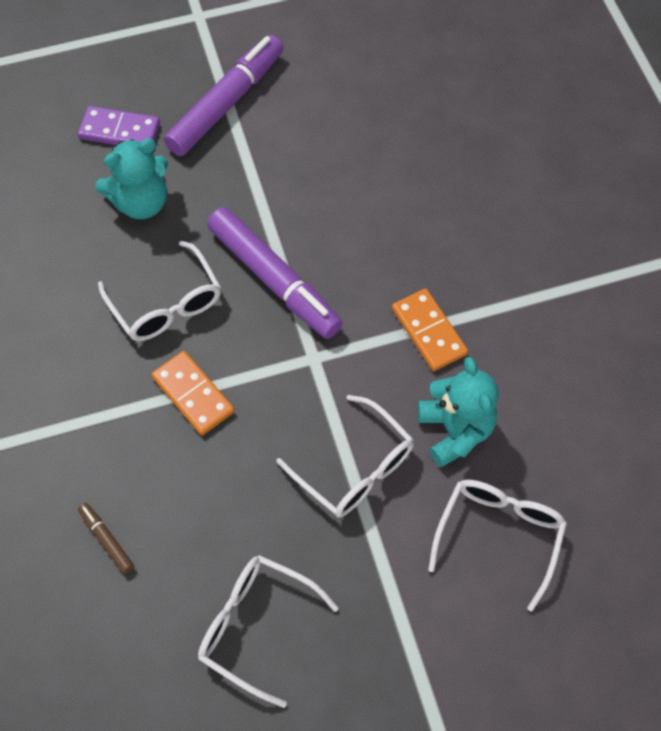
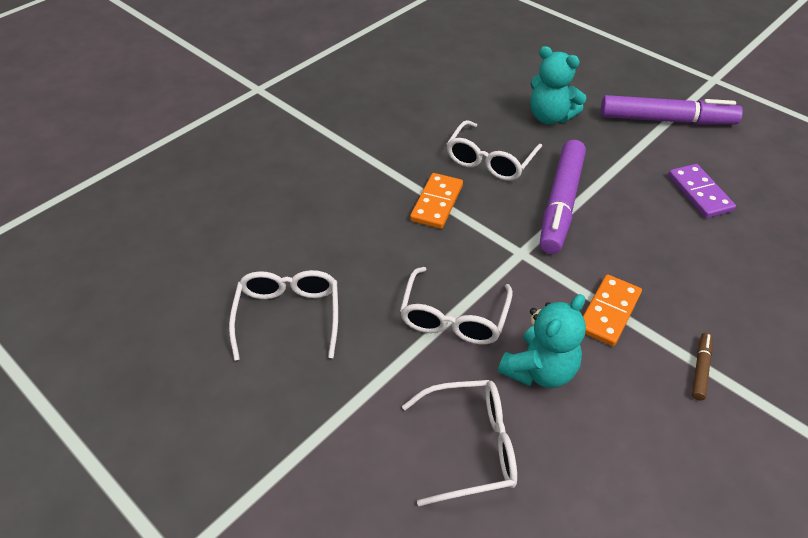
camera: 60 degrees right, 15 degrees down
purple domino [78,106,160,145] -> purple domino moved to [668,164,736,218]
brown marker [78,503,134,574] -> brown marker moved to [692,333,713,400]

